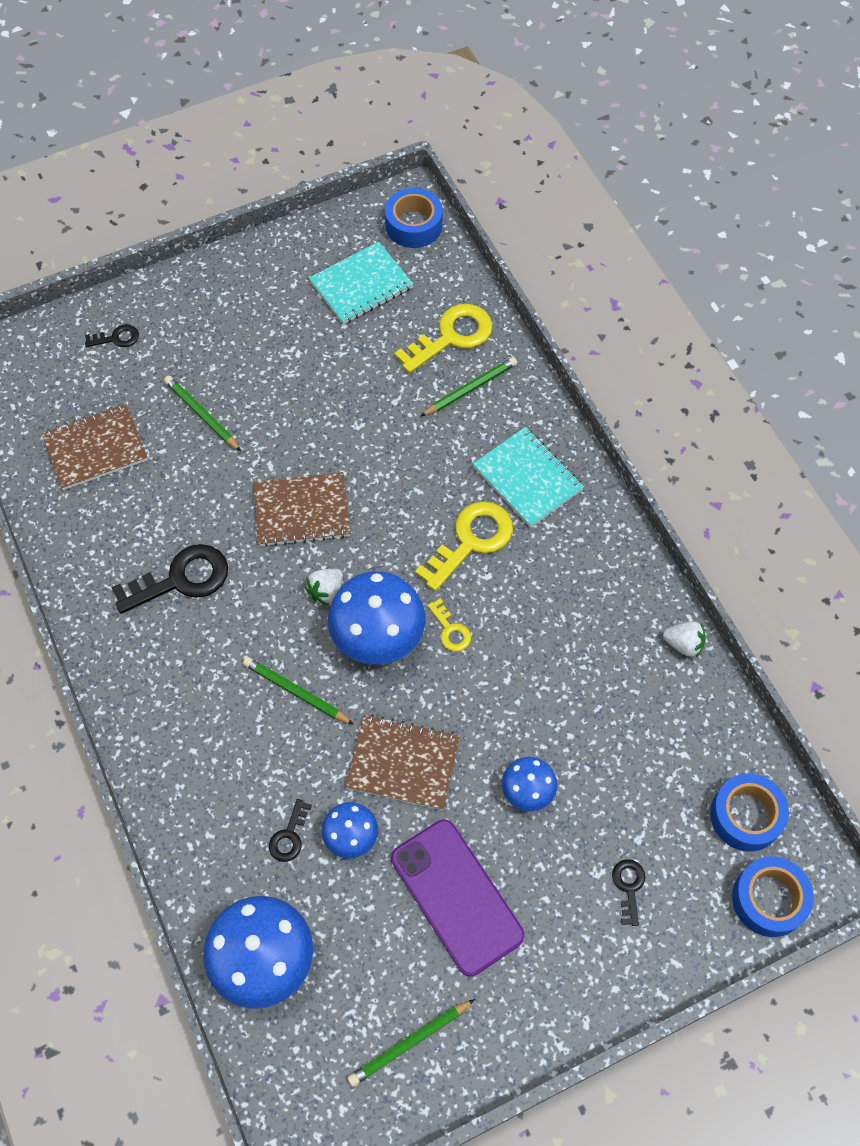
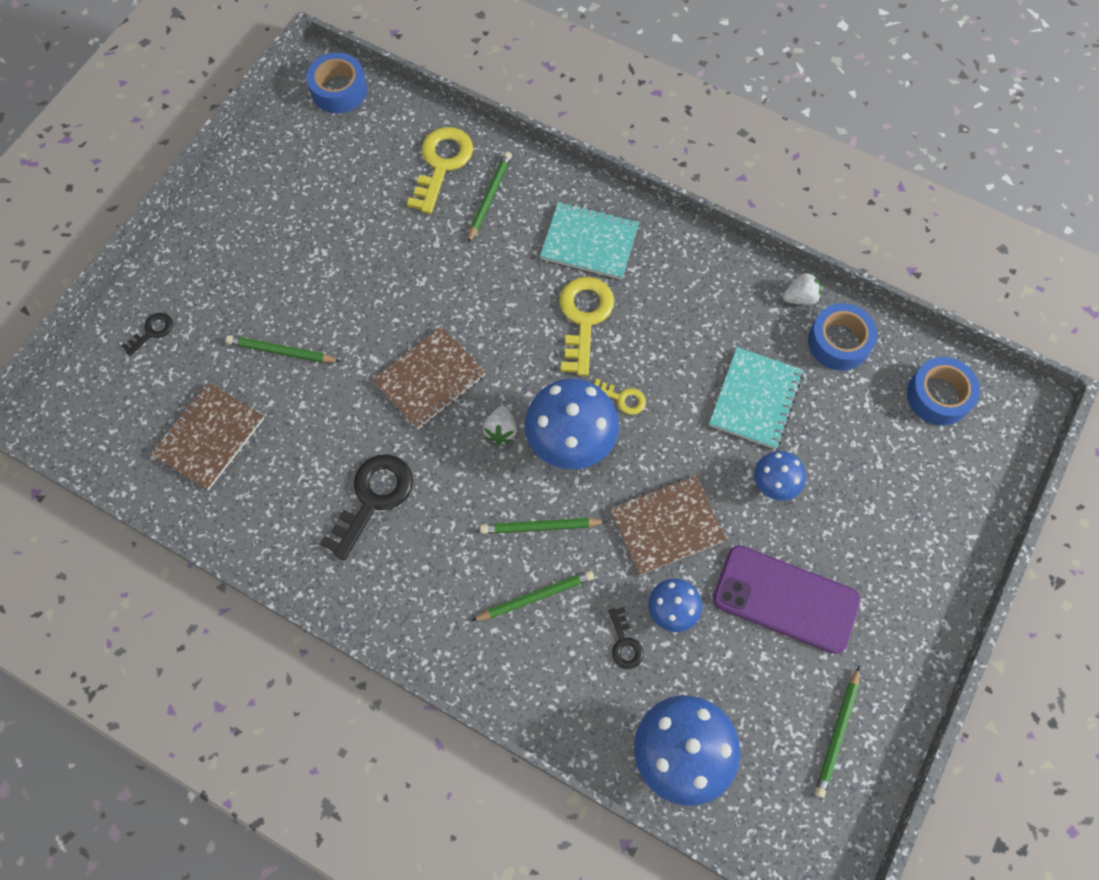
camera: 35 degrees left, 5 degrees up
turquoise notebook [309,242,414,324] -> turquoise notebook moved to [709,347,803,449]
black key [612,859,645,926] -> none
blue tape [732,856,814,937] -> blue tape moved to [808,303,877,371]
none -> green pencil [471,570,594,621]

